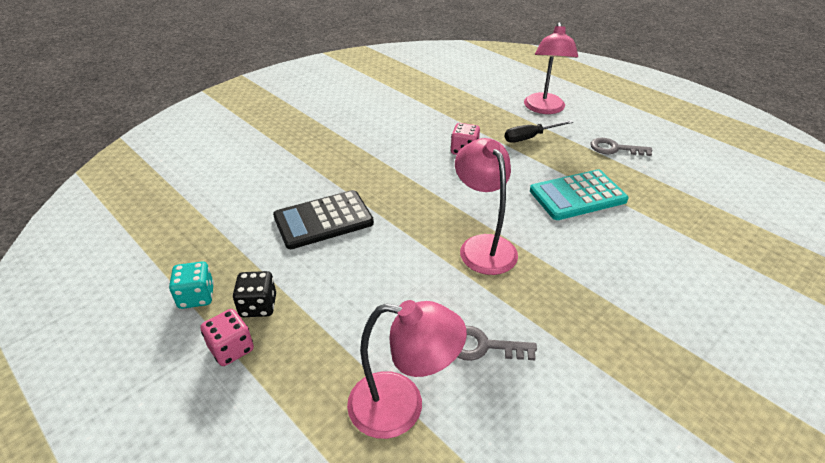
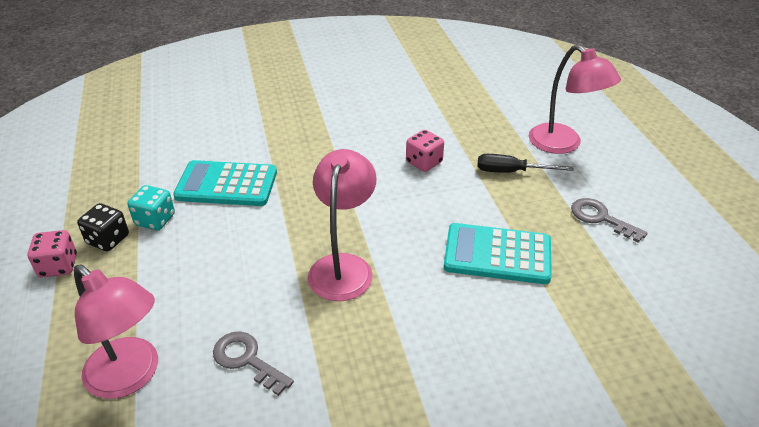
camera: 30 degrees right, 0 degrees up
turquoise dice [169,262,214,309] -> turquoise dice moved to [128,185,175,230]
black calculator [273,190,374,249] -> turquoise calculator [173,160,277,206]
pink lamp [524,22,578,114] -> pink lamp turned 75 degrees counterclockwise [529,45,621,154]

